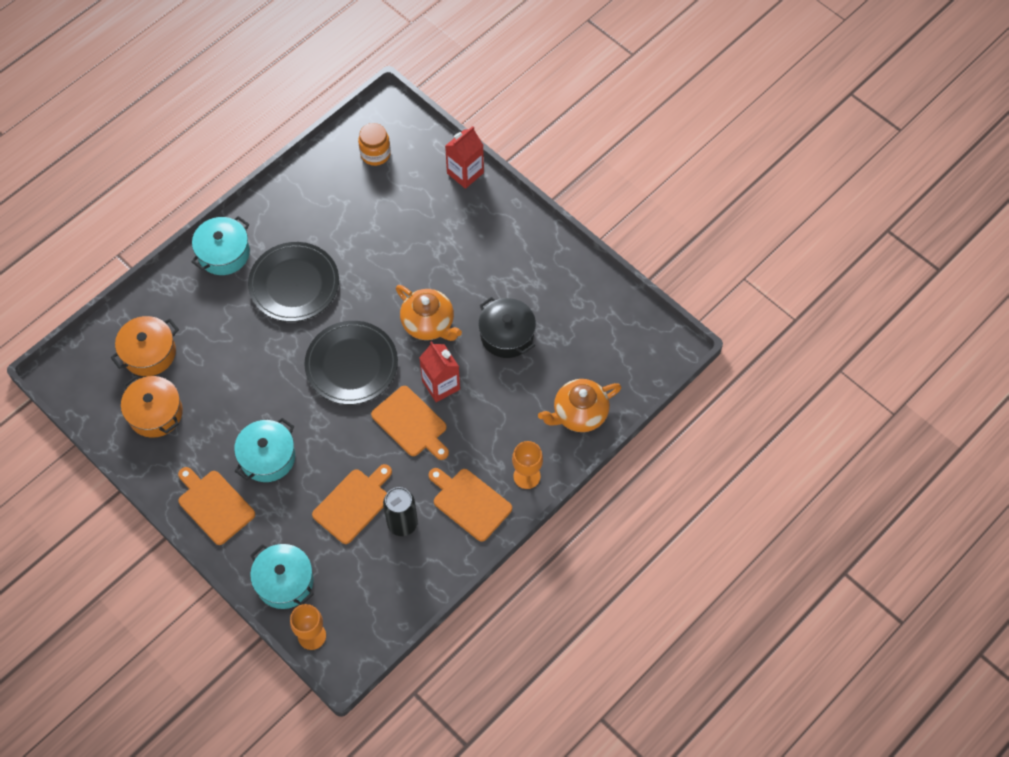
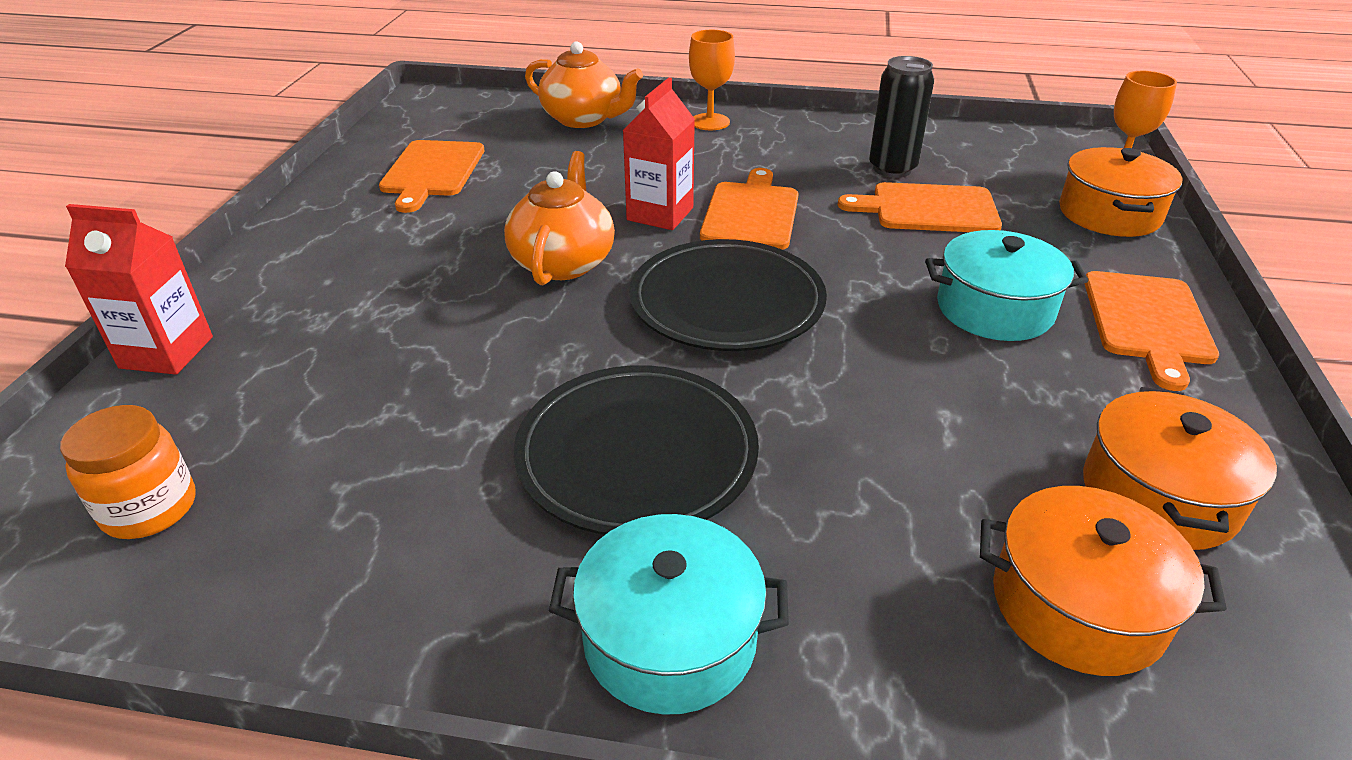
camera: 125 degrees left, 25 degrees down
turquoise pot [250,544,314,609] -> orange pot [1059,147,1183,237]
orange cutting board [429,468,512,542] -> orange cutting board moved to [379,140,484,213]
black pot [478,297,536,358] -> none

